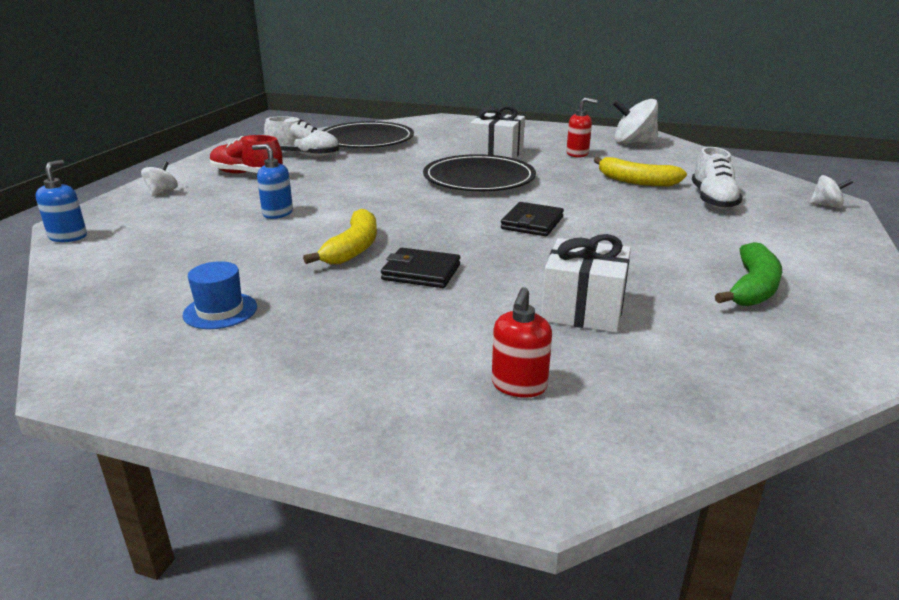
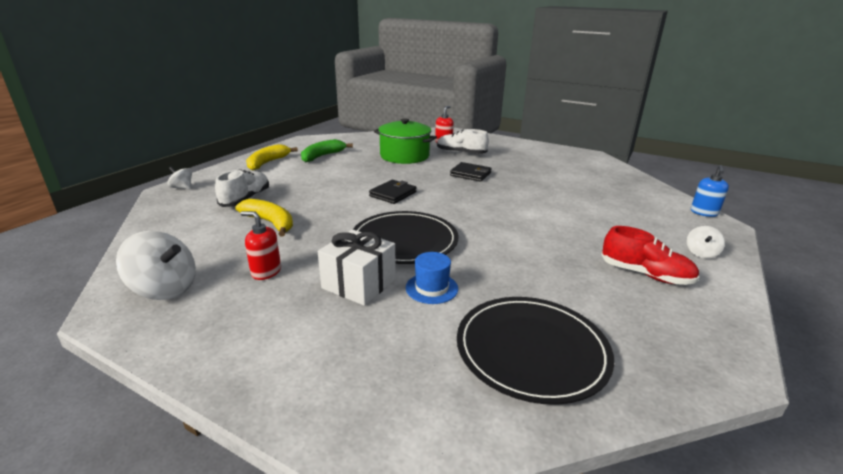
camera: 170 degrees left, 0 degrees up
blue hat [183,261,257,329] -> blue hat moved to [406,252,458,304]
blue soap dispenser [252,144,293,219] -> none
white shoe [264,116,339,157] -> white shoe moved to [437,129,489,154]
yellow banana [303,209,377,264] -> yellow banana moved to [246,144,298,170]
white gift [541,234,631,333] -> green pot [374,119,437,164]

